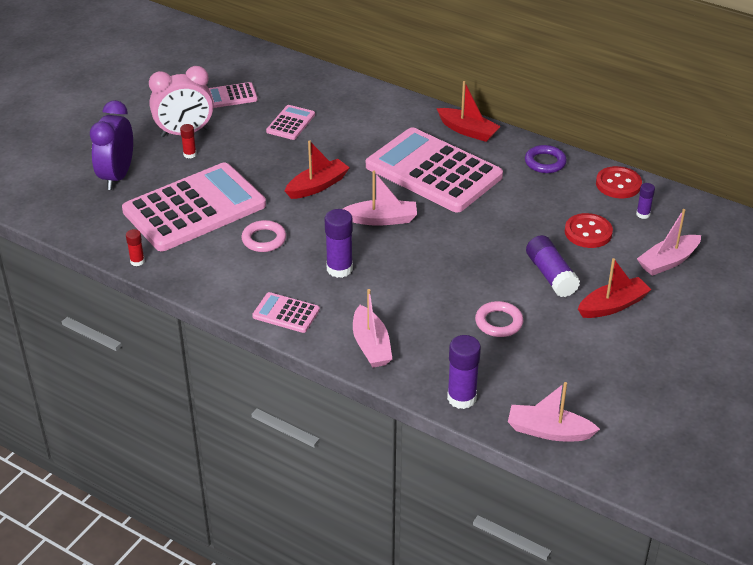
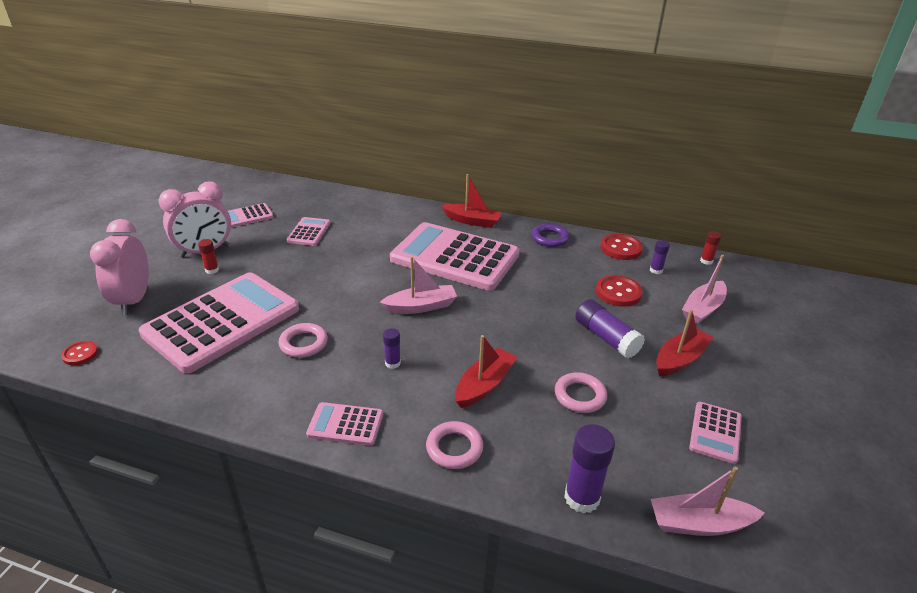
camera: 15 degrees left, 5 degrees down
purple clock [90,100,133,190] -> pink clock [90,219,149,315]
red glue stick [126,229,145,266] -> red glue stick moved to [700,231,721,265]
red boat [285,140,350,199] -> red boat moved to [455,335,518,408]
purple glue stick [325,209,353,278] -> purple glue stick [383,328,401,369], size x0.55
pink boat [353,289,392,368] -> pink ring [426,421,483,469]
none -> red button [61,341,98,365]
none -> pink calculator [689,402,742,464]

